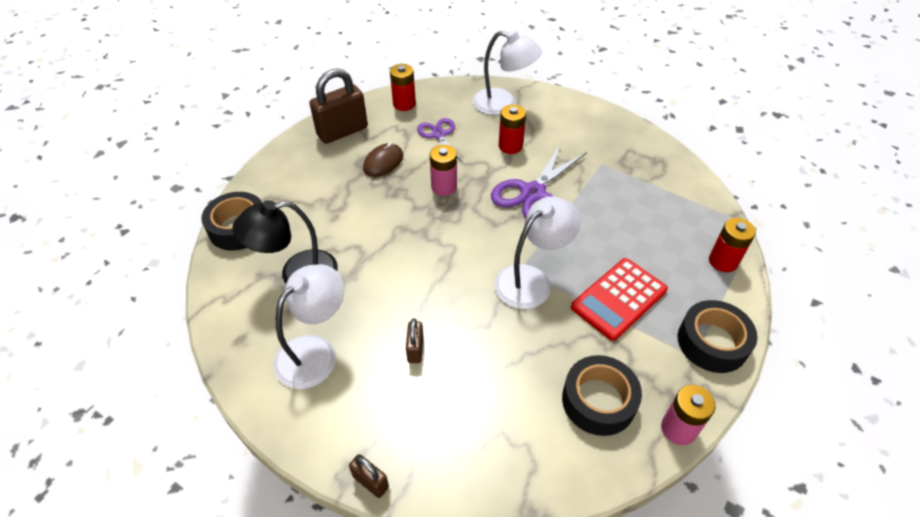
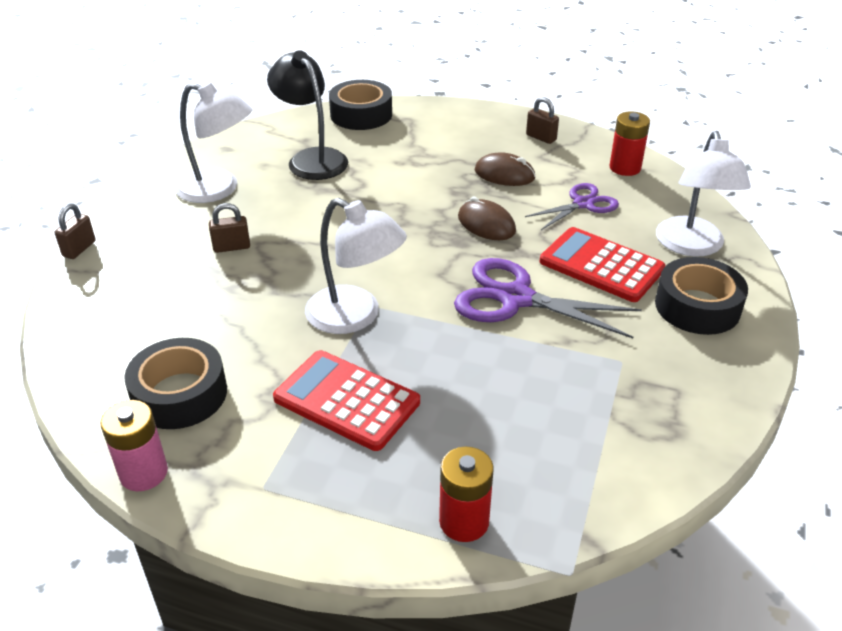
camera: 75 degrees right, 10 degrees down
brown padlock [309,68,368,144] -> brown padlock [526,97,559,144], size x0.49
pink battery [430,145,457,196] -> brown mouse [458,196,516,240]
red battery [499,105,526,154] -> red calculator [540,227,665,302]
black tape [678,300,758,373] -> black tape moved to [655,257,748,335]

